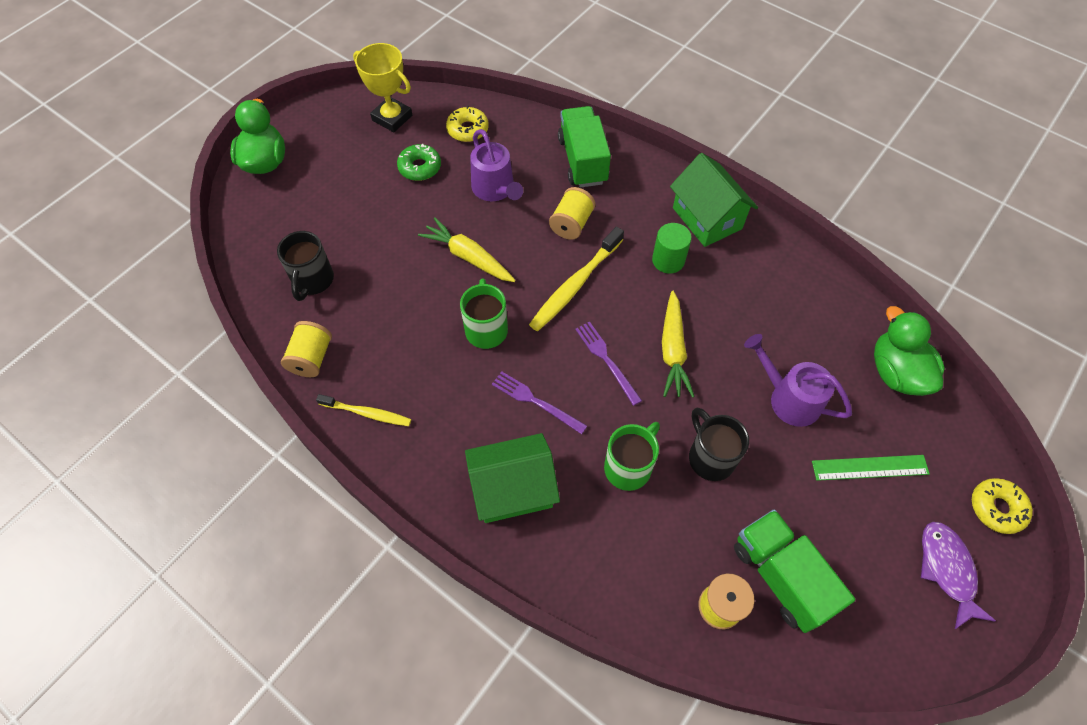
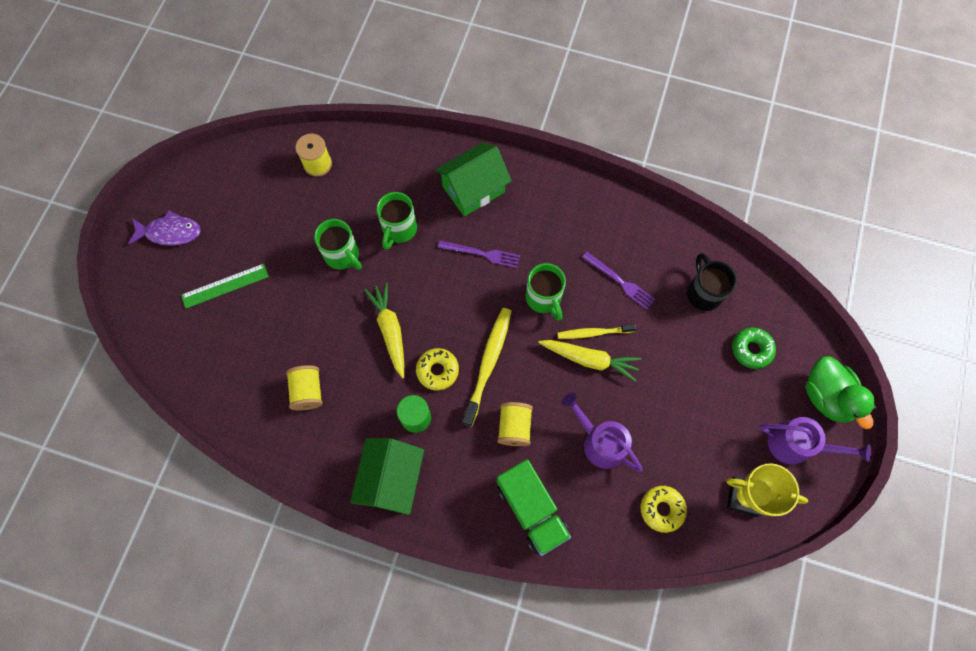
camera: 160 degrees right, 10 degrees up
yellow spool [281,321,332,377] -> yellow spool moved to [286,365,323,410]
yellow toothbrush [316,394,411,426] -> yellow toothbrush moved to [557,324,636,339]
green donut [397,143,441,181] -> green donut moved to [732,327,776,369]
purple fork [575,322,642,406] -> purple fork moved to [582,252,655,310]
green house [670,153,758,247] -> green house turned 60 degrees clockwise [350,438,424,515]
black mug [689,407,749,481] -> green mug [314,219,362,270]
green truck [734,509,855,633] -> none
purple watering can [744,334,852,427] -> purple watering can moved to [760,417,871,465]
green duck [874,306,945,396] -> none
purple fish [921,522,996,629] -> purple fish turned 60 degrees counterclockwise [128,210,201,246]
yellow donut [972,478,1033,534] -> yellow donut moved to [416,348,459,390]

